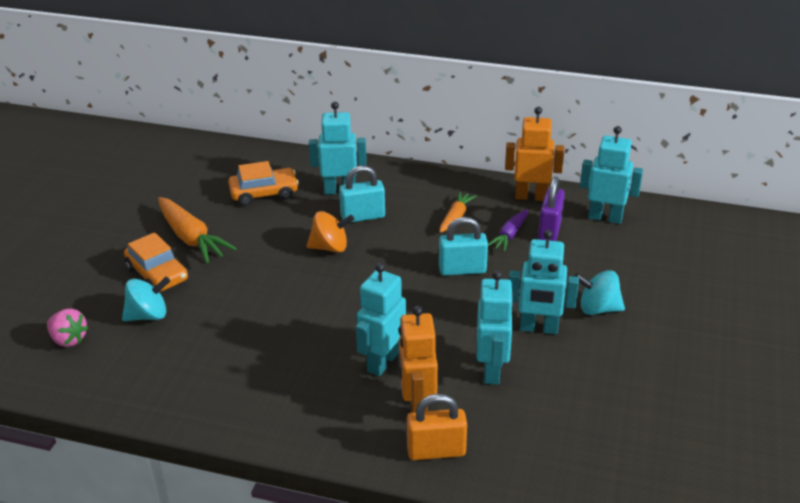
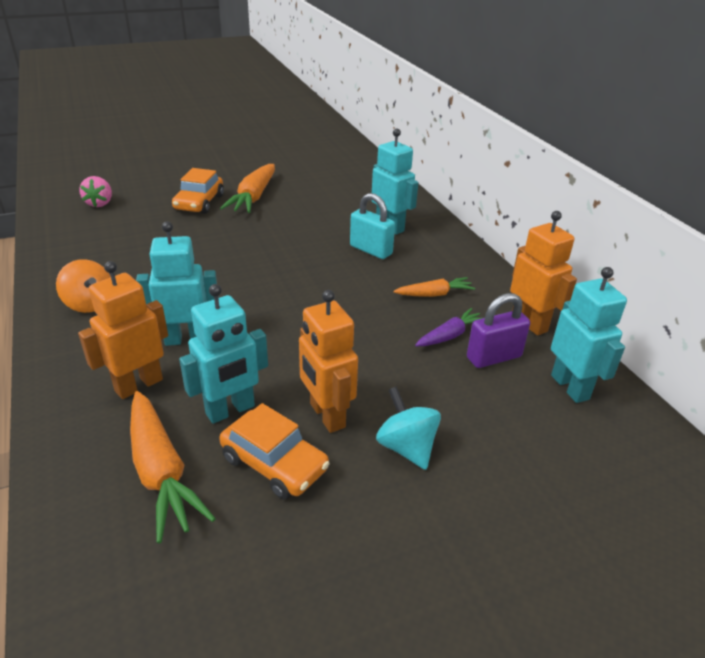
camera: 50 degrees right, 0 degrees up
turquoise spinning top [122,277,170,321] -> none
orange car [228,161,299,206] -> orange car moved to [219,403,330,500]
orange spinning top [307,211,354,253] -> orange spinning top moved to [56,259,111,313]
orange padlock [407,394,467,460] -> none
turquoise padlock [439,217,488,276] -> none
purple carrot [488,209,528,252] -> purple carrot turned 150 degrees clockwise [415,308,482,346]
turquoise robot [509,230,579,334] -> orange robot [299,290,358,433]
none -> orange carrot [130,391,216,544]

